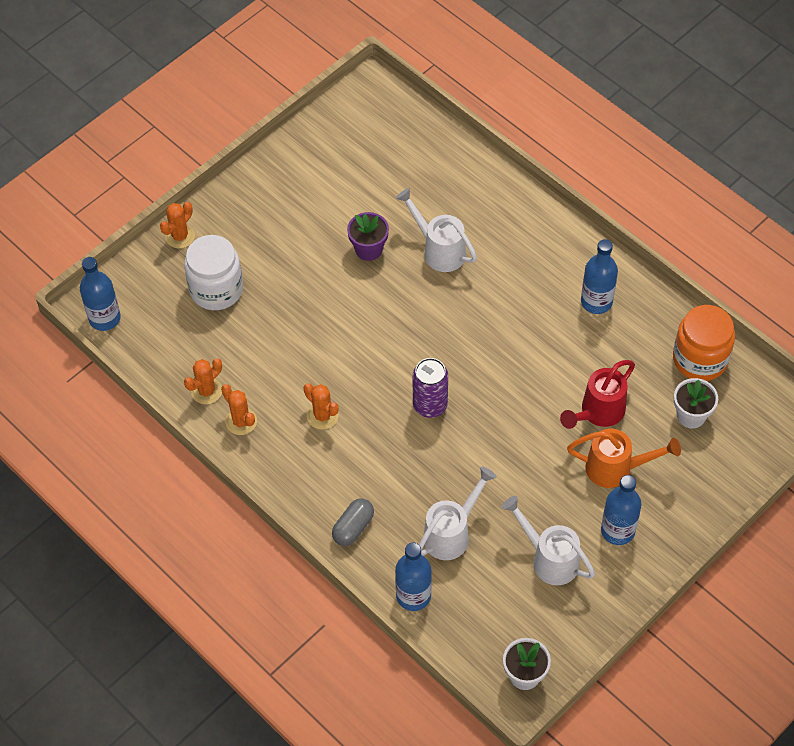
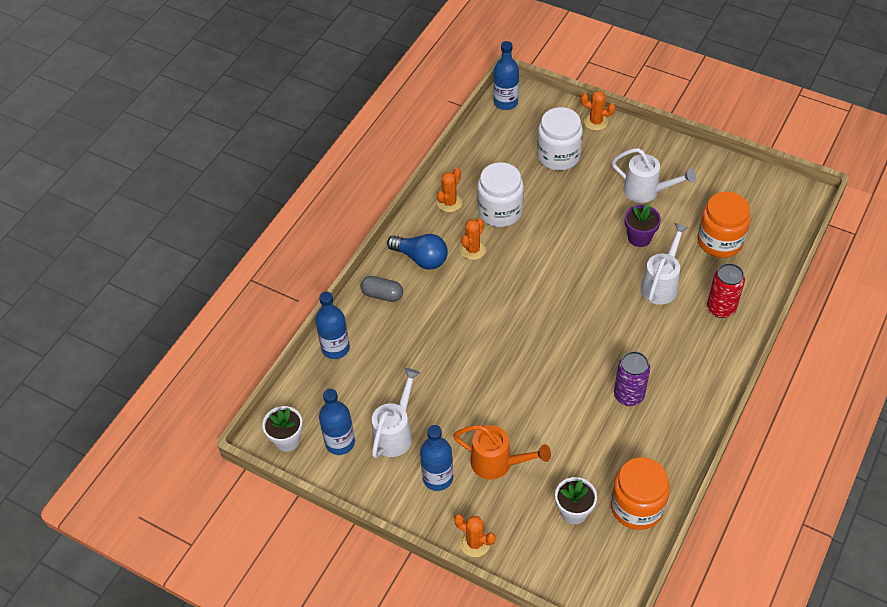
camera: 75 degrees right, 5 degrees down
orange cactus [184,358,222,404] -> orange cactus moved to [454,514,496,557]
purple can [413,358,448,418] -> purple can moved to [614,351,650,406]
white watering can [419,466,497,560] -> white watering can moved to [612,148,696,203]
red watering can [560,360,635,429] -> none
orange watering can [567,429,681,488] -> orange watering can turned 60 degrees counterclockwise [453,425,551,479]
blue bottle [581,239,618,314] -> blue bottle moved to [319,389,355,455]
none -> blue light bulb [387,234,448,270]
none -> white jar [477,162,524,227]
none -> orange jar [698,192,751,258]
none -> red can [707,263,745,318]

